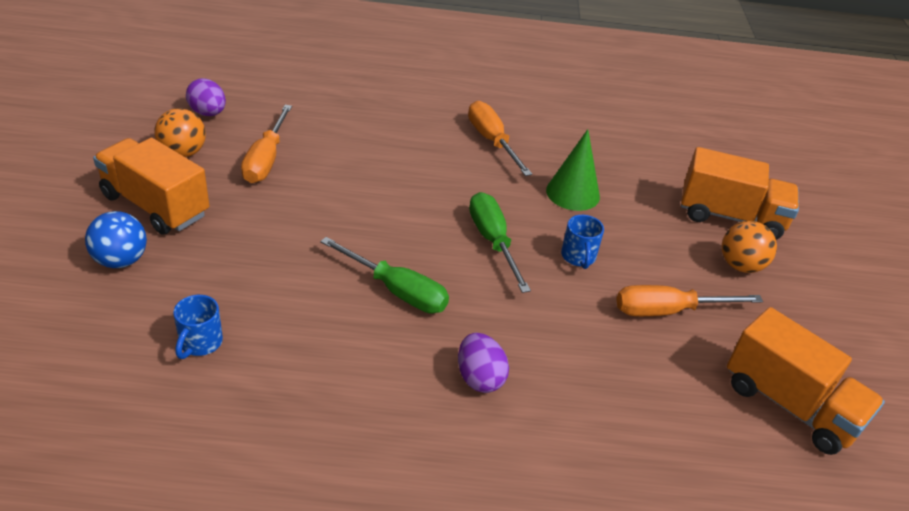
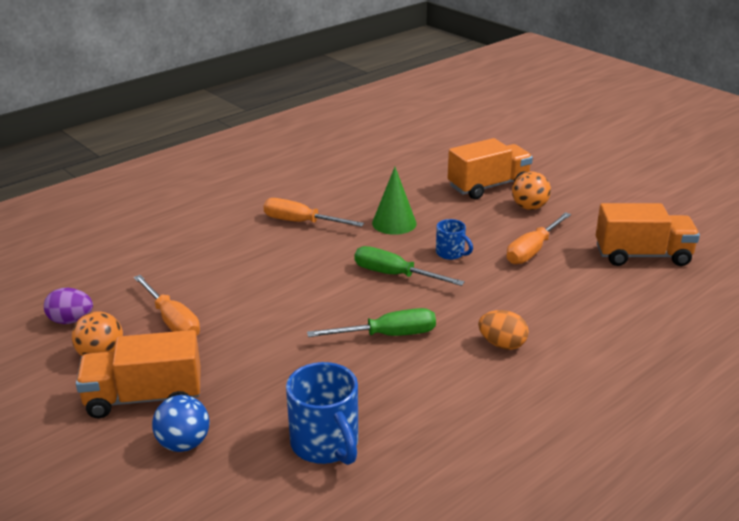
camera: 40 degrees left, 10 degrees down
blue mug [173,295,223,359] -> blue mug [286,362,358,465], size x1.80
purple egg [458,333,509,393] -> orange egg [478,310,529,350]

